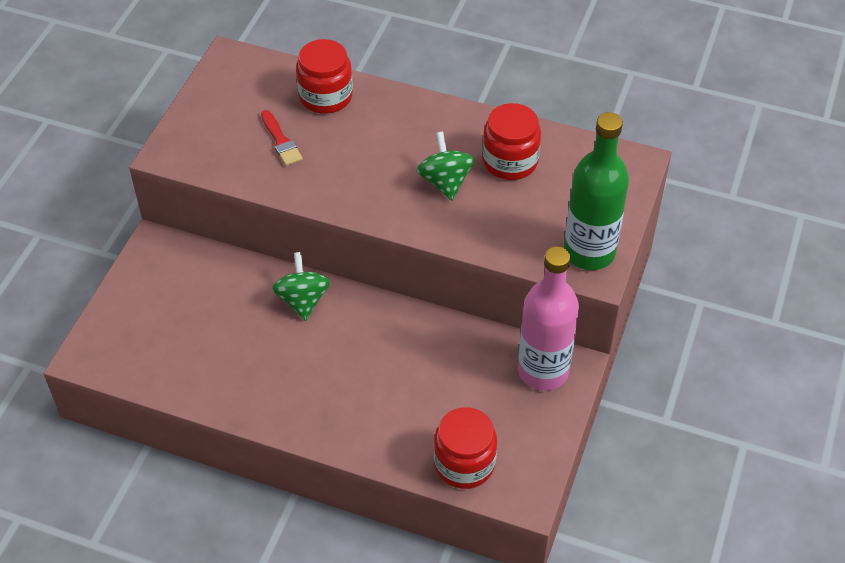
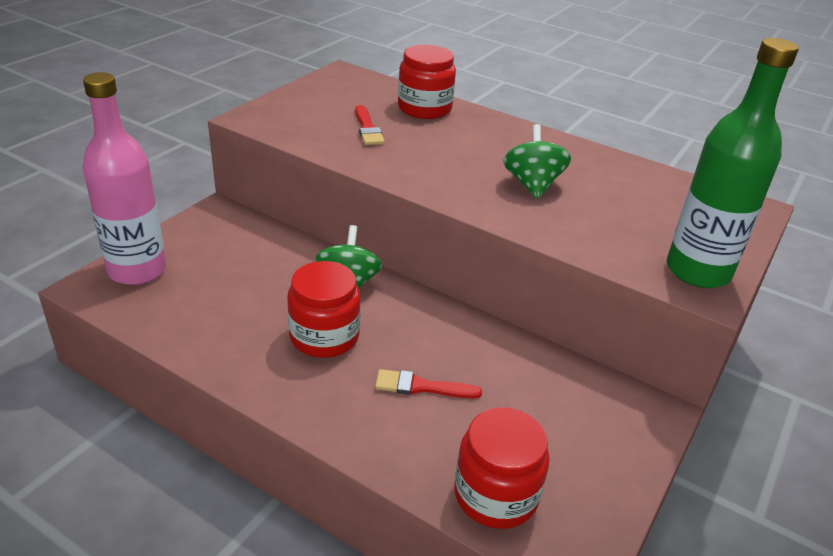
camera: 10 degrees right, 15 degrees down
red jar [482,103,541,180] -> red jar moved to [287,261,361,358]
pink bottle [518,246,579,391] -> pink bottle moved to [83,72,166,285]
none -> red brush [375,369,482,398]

